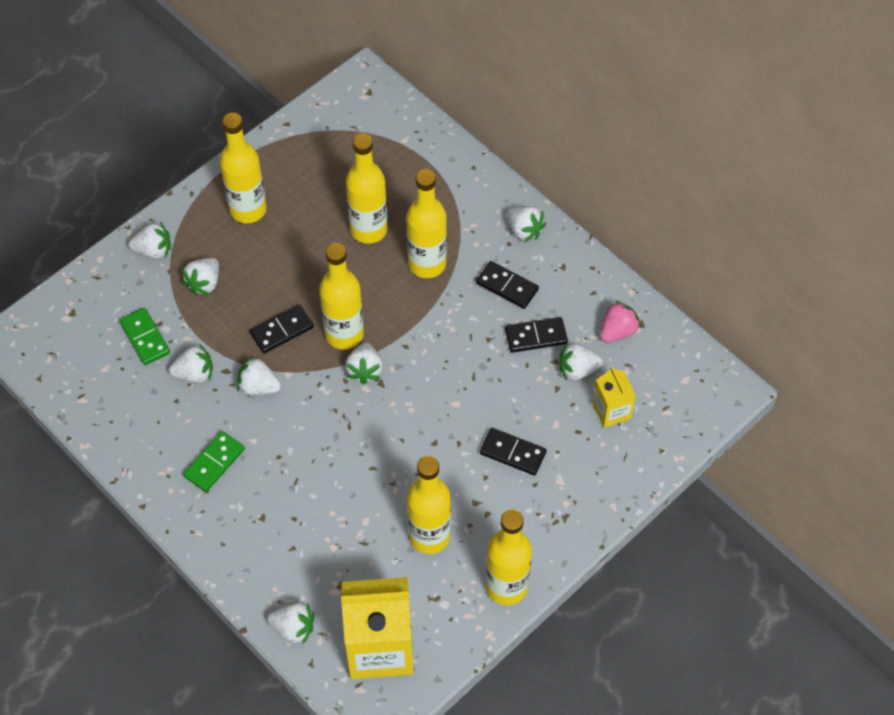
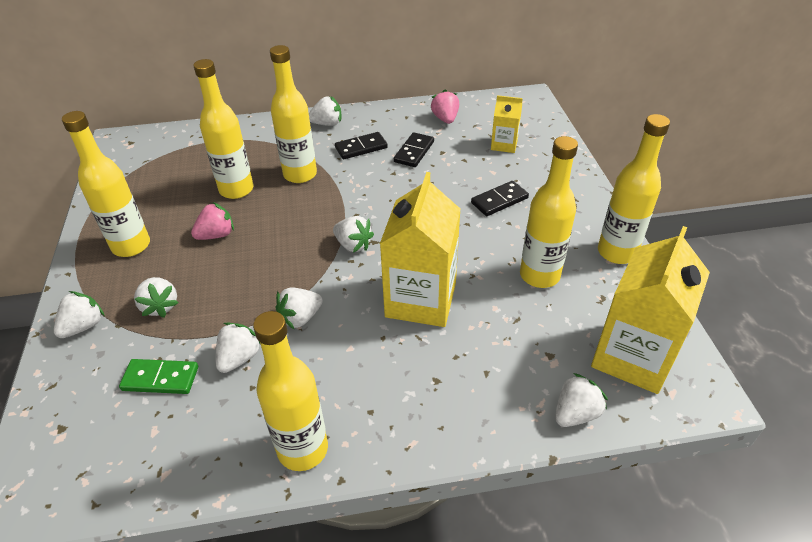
camera: 55 degrees left, 15 degrees down
green domino [183,431,245,492] -> none
black domino [250,304,314,353] -> none
yellow bottle [319,243,364,349] -> yellow bottle moved to [253,311,328,471]
white strawberry [559,342,603,381] -> none
none -> pink strawberry [191,202,234,240]
none -> yellow carton [380,172,460,327]

